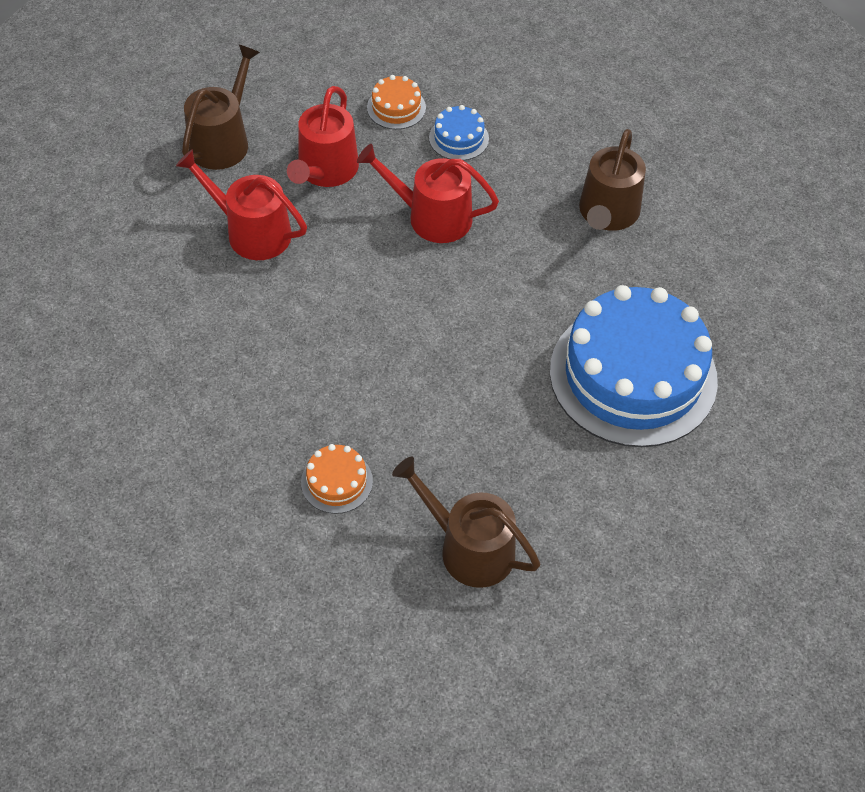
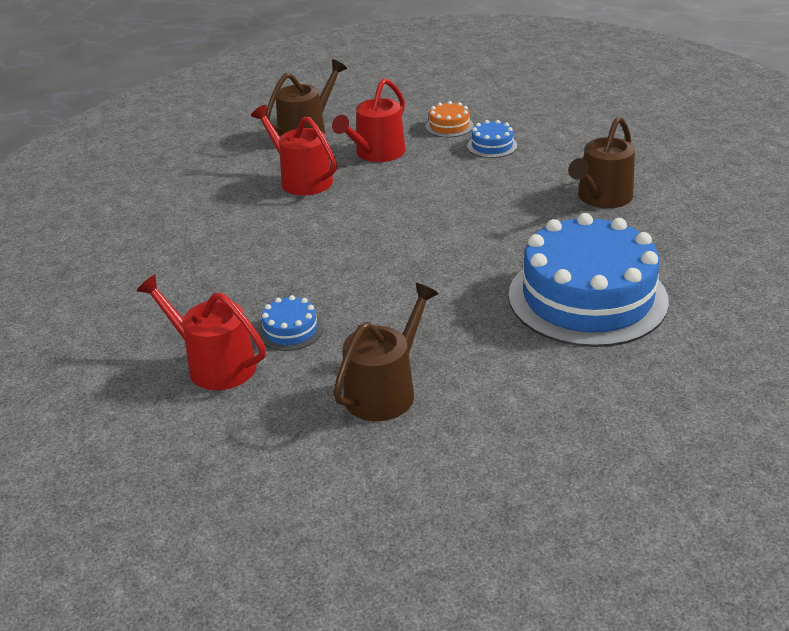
camera: 20 degrees right, 20 degrees down
orange cake [301,444,373,514] -> blue cake [258,295,323,351]
red watering can [357,144,499,243] -> red watering can moved to [136,274,266,390]
brown watering can [392,457,540,588] -> brown watering can turned 75 degrees clockwise [333,283,439,421]

